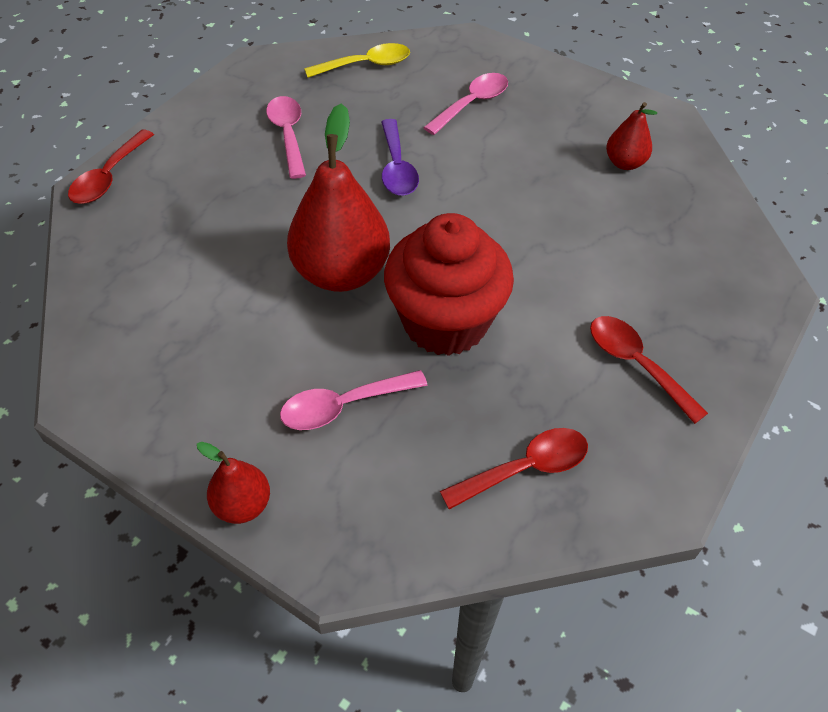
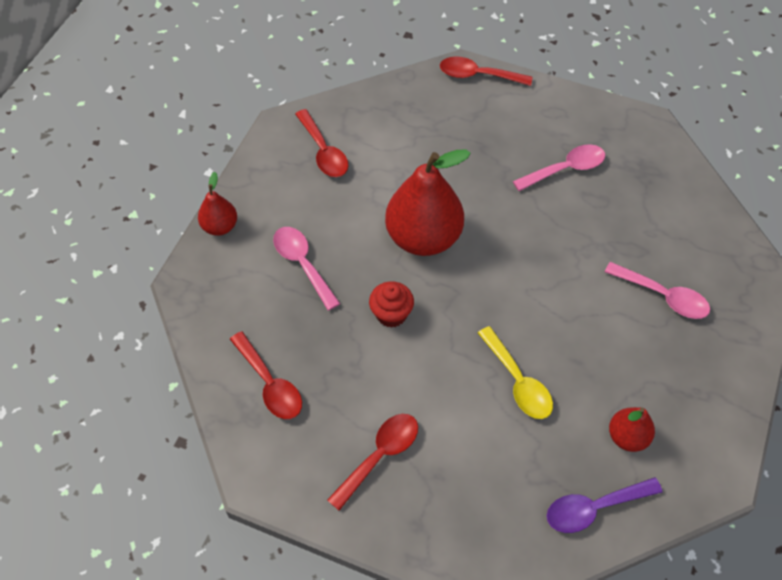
camera: 80 degrees right, 5 degrees up
yellow spoon [304,43,410,78] -> yellow spoon moved to [478,326,553,419]
purple spoon [381,119,419,196] -> purple spoon moved to [547,477,662,533]
red cupcake [384,213,514,356] -> red cupcake [369,281,414,328], size x0.46
none -> red spoon [295,109,348,177]

